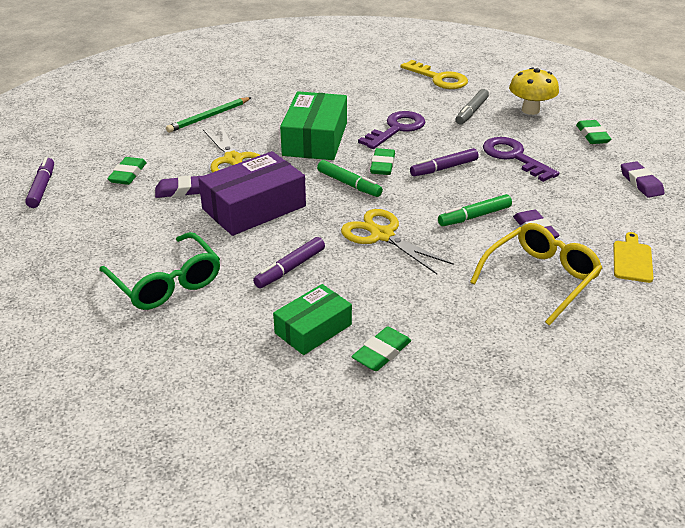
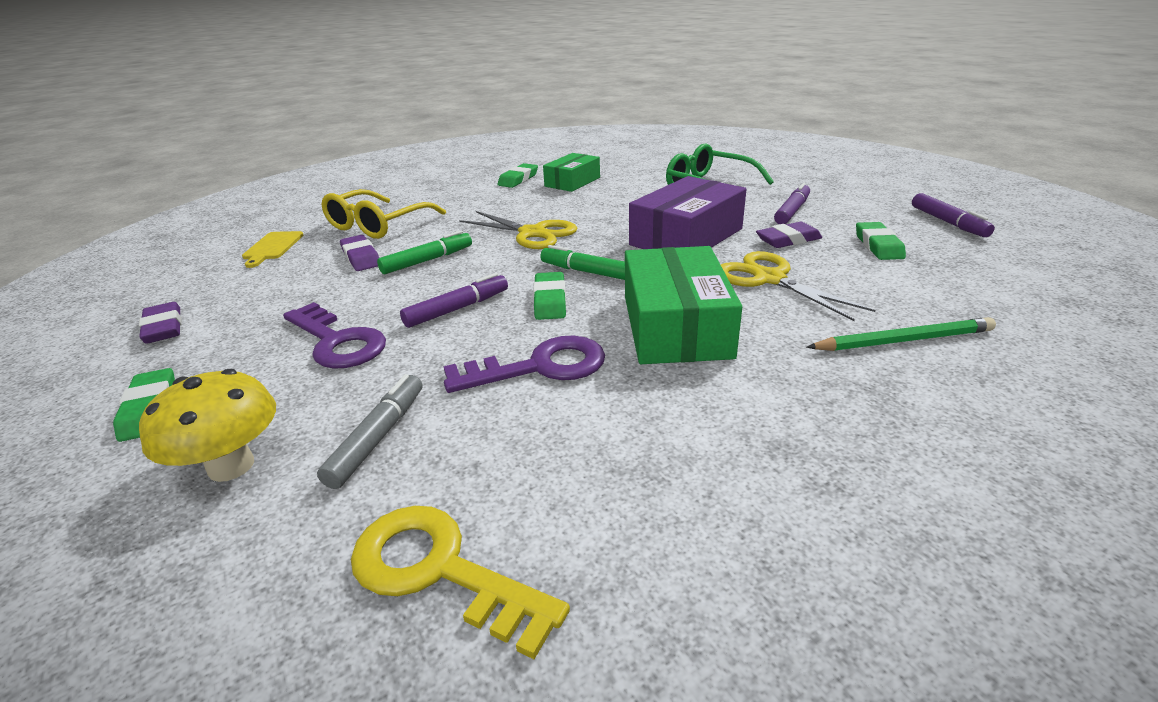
camera: 170 degrees right, 5 degrees down
green pencil [166,97,252,133] -> green pencil turned 45 degrees clockwise [806,317,996,351]
purple marker [253,237,325,288] -> purple marker moved to [774,183,810,224]
purple key [358,111,425,149] -> purple key turned 135 degrees counterclockwise [444,335,605,393]

